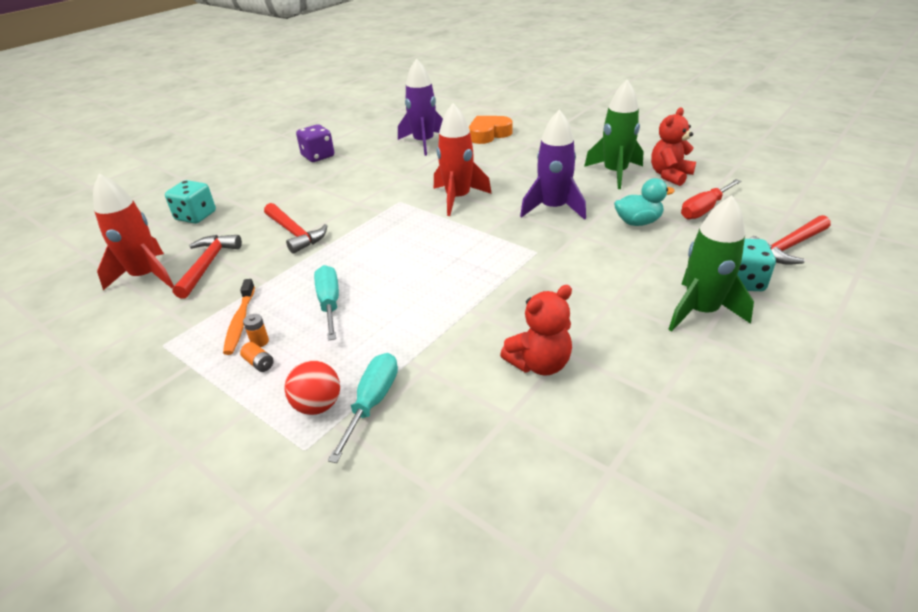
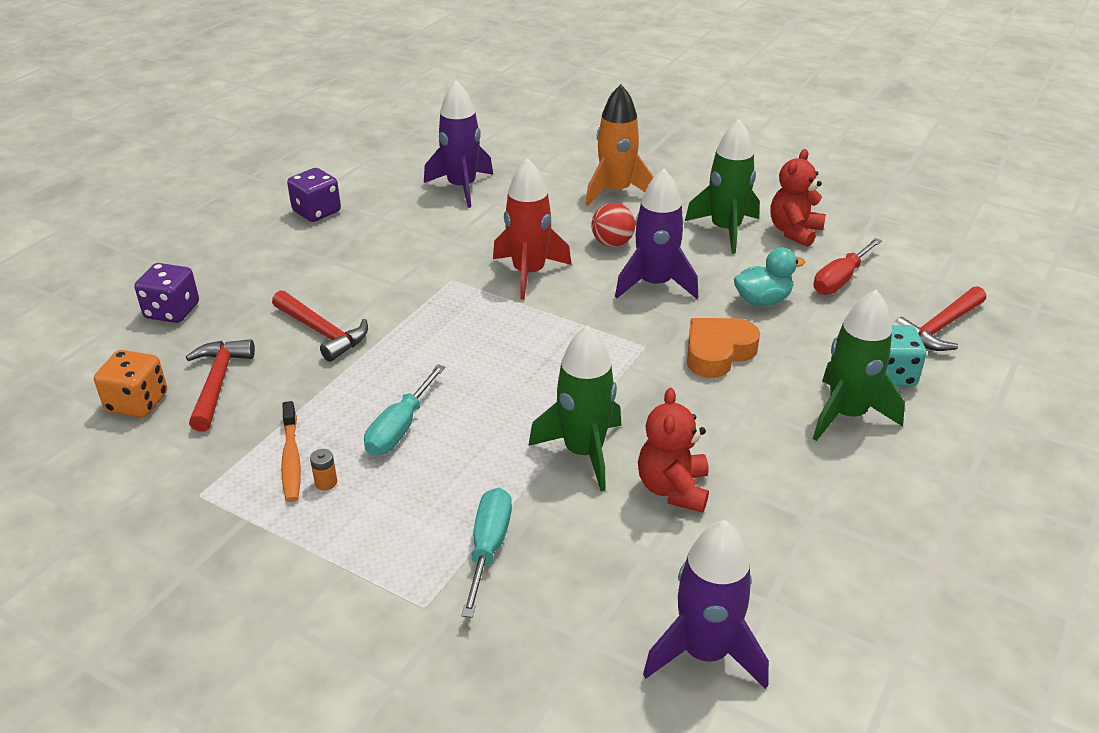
camera: 10 degrees left, 0 degrees up
red rocket [93,174,174,290] -> orange dice [94,350,167,418]
turquoise dice [165,180,216,224] -> purple dice [134,263,199,323]
orange battery [240,342,274,372] -> none
red ball [285,360,340,415] -> red ball moved to [591,203,635,247]
turquoise screwdriver [314,265,339,341] -> turquoise screwdriver turned 135 degrees counterclockwise [364,364,445,456]
orange heart [469,116,513,144] -> orange heart moved to [687,318,760,378]
red teddy bear [500,285,572,376] -> red teddy bear turned 135 degrees clockwise [638,388,709,513]
none -> green rocket [528,325,621,491]
none -> orange rocket [585,84,654,206]
none -> purple rocket [643,520,769,689]

